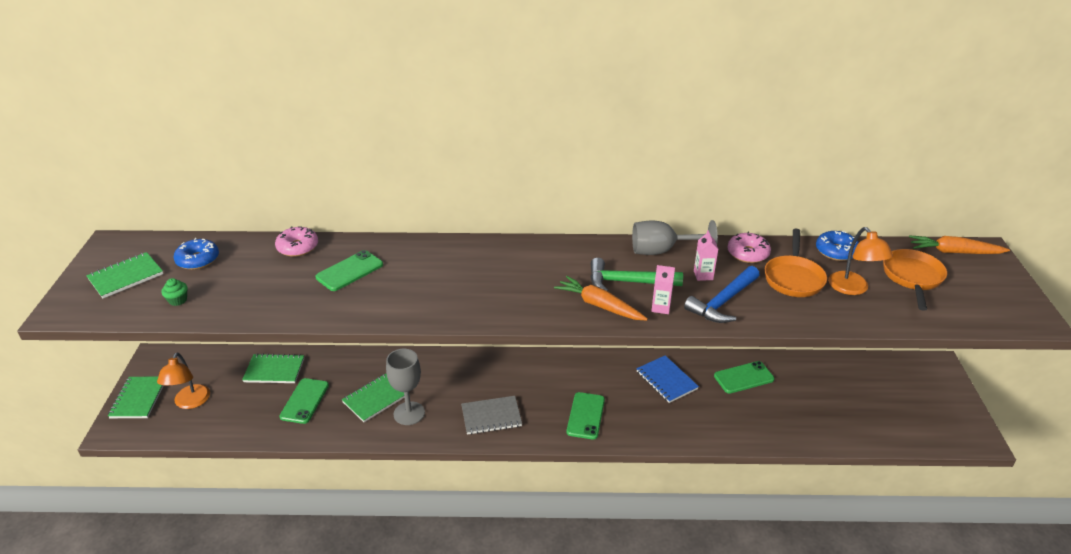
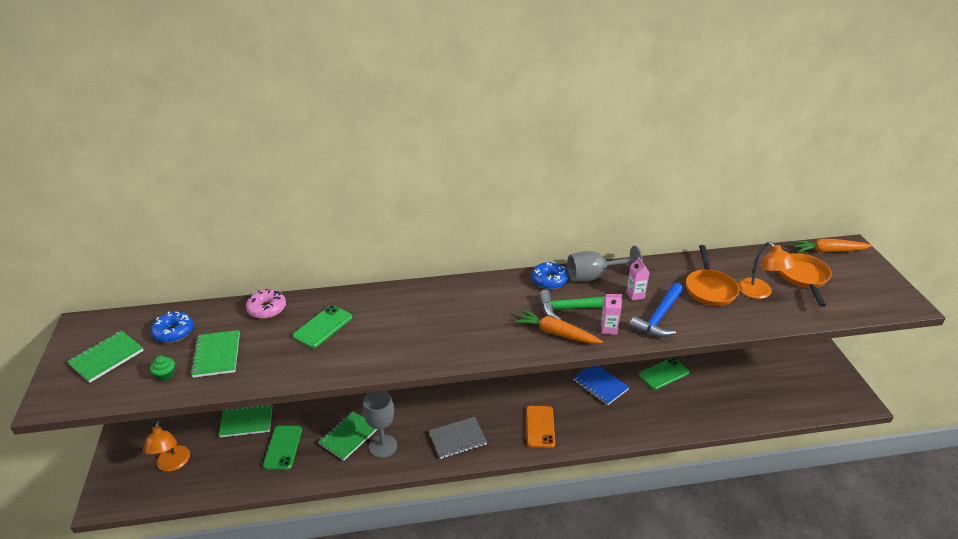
camera: 10 degrees left, 0 degrees up
green notebook [108,377,164,418] -> green notebook moved to [190,330,240,378]
green phone [567,392,605,440] -> orange phone [526,406,555,448]
pink donut [728,232,771,263] -> none
blue donut [816,231,859,261] -> blue donut moved to [531,262,568,290]

